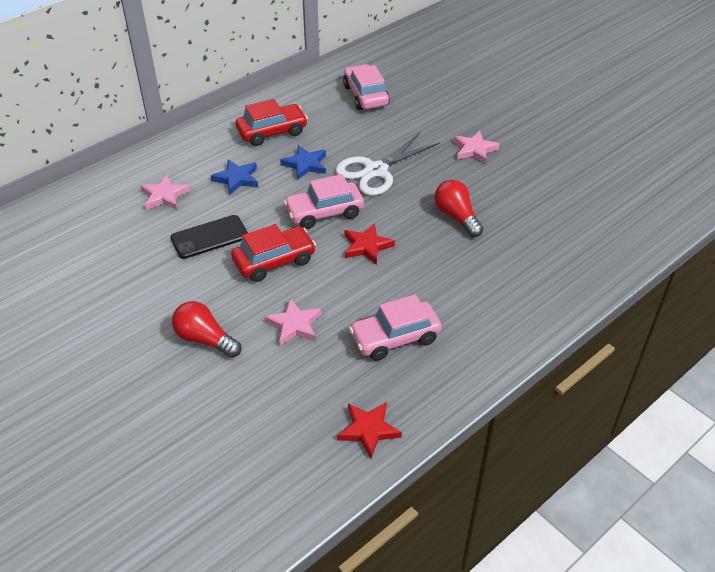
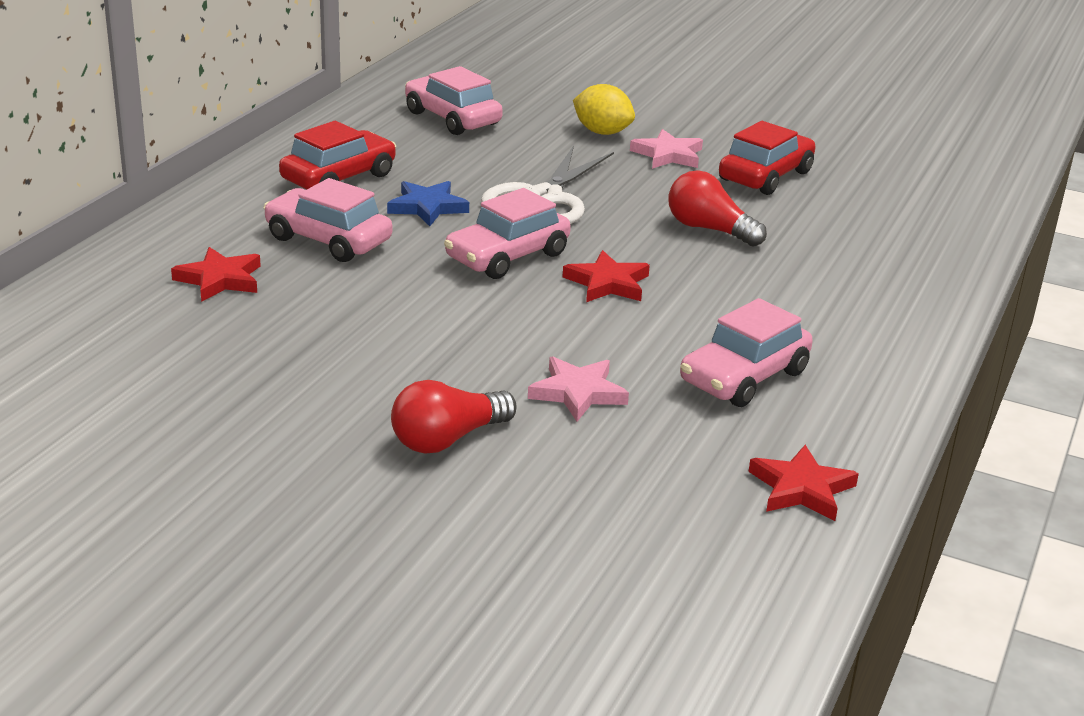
camera: 25 degrees left, 15 degrees down
pink star [140,174,190,210] -> red star [171,247,261,302]
black phone [171,215,248,259] -> none
red light bulb [172,301,241,358] -> red light bulb turned 45 degrees counterclockwise [391,380,517,454]
blue star [211,159,258,195] -> pink car [263,178,393,262]
red car [231,224,316,282] -> red car moved to [719,121,815,195]
none -> yellow lemon [573,84,635,135]

